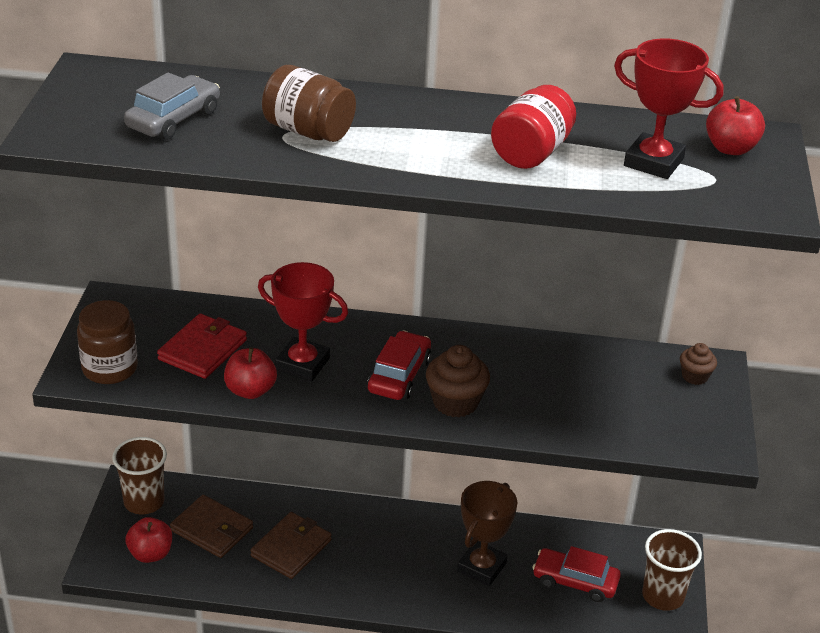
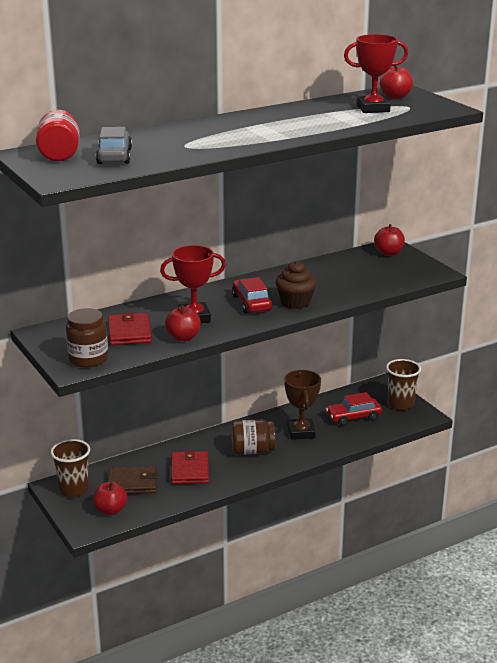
camera: 35 degrees left, 10 degrees down
brown wallet [250,512,332,579] -> red wallet [171,450,209,484]
brown jar [262,65,356,142] -> brown jar moved to [231,420,275,455]
red jar [491,85,576,169] -> red jar moved to [36,110,79,161]
brown cupcake [680,343,717,385] -> red apple [374,224,405,256]

